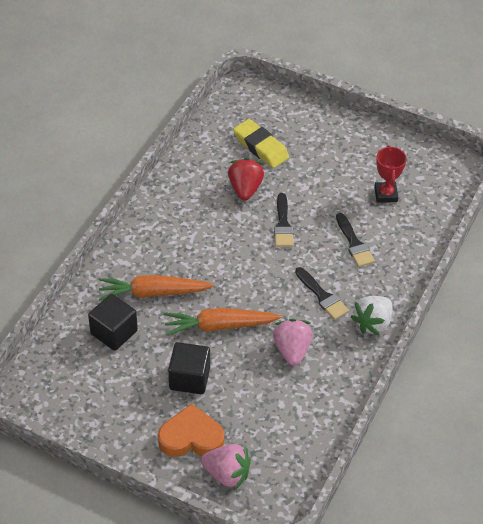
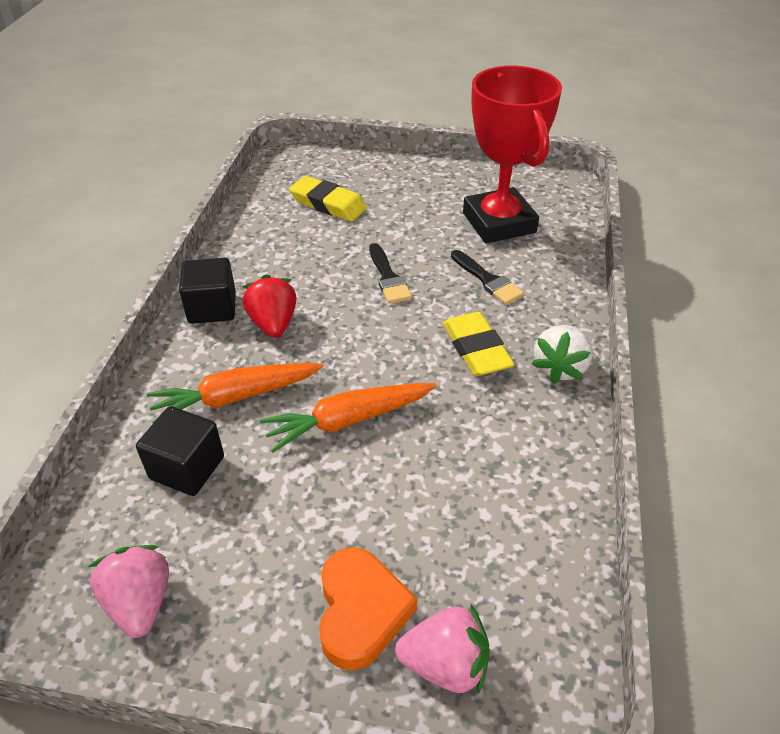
camera: 15 degrees left, 5 degrees down
orange heart [158,404,225,457] -> orange heart turned 105 degrees clockwise [319,547,418,670]
black cube [168,342,210,394] -> black cube moved to [179,258,236,324]
red strawberry [228,158,264,200] -> red strawberry moved to [242,274,297,338]
pink strawberry [273,319,313,366] -> pink strawberry moved to [88,545,169,638]
black brush [295,267,349,320] -> yellow eraser [443,312,515,376]
red trophy [374,145,407,203] -> red trophy [463,66,562,243], size x2.11

